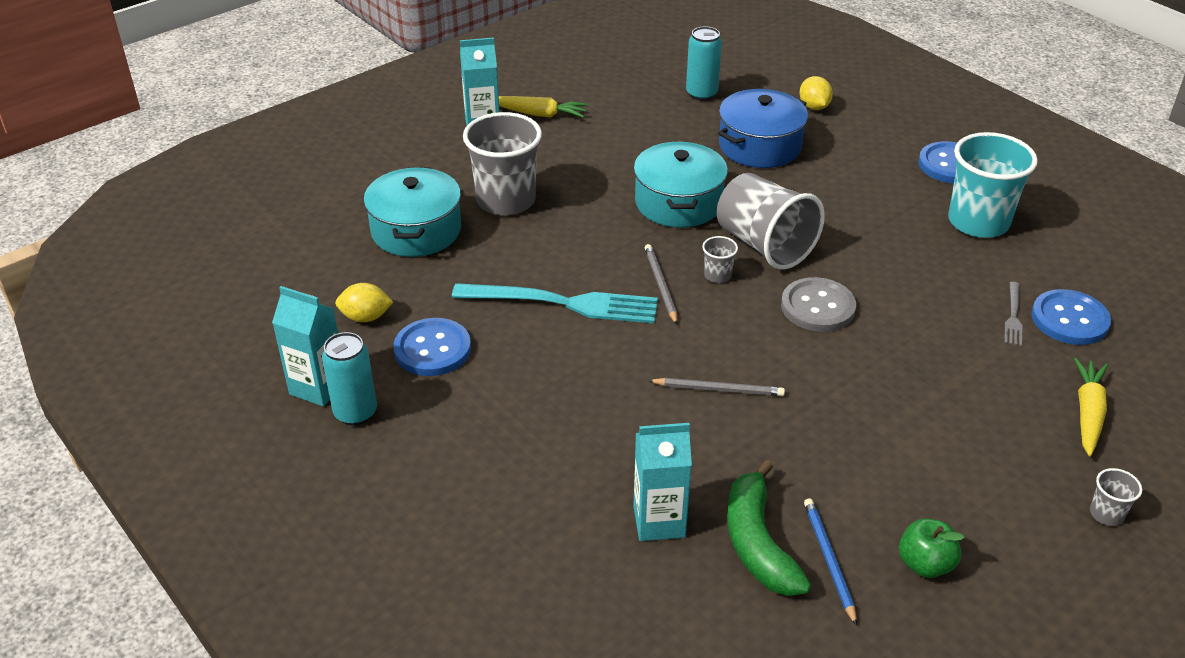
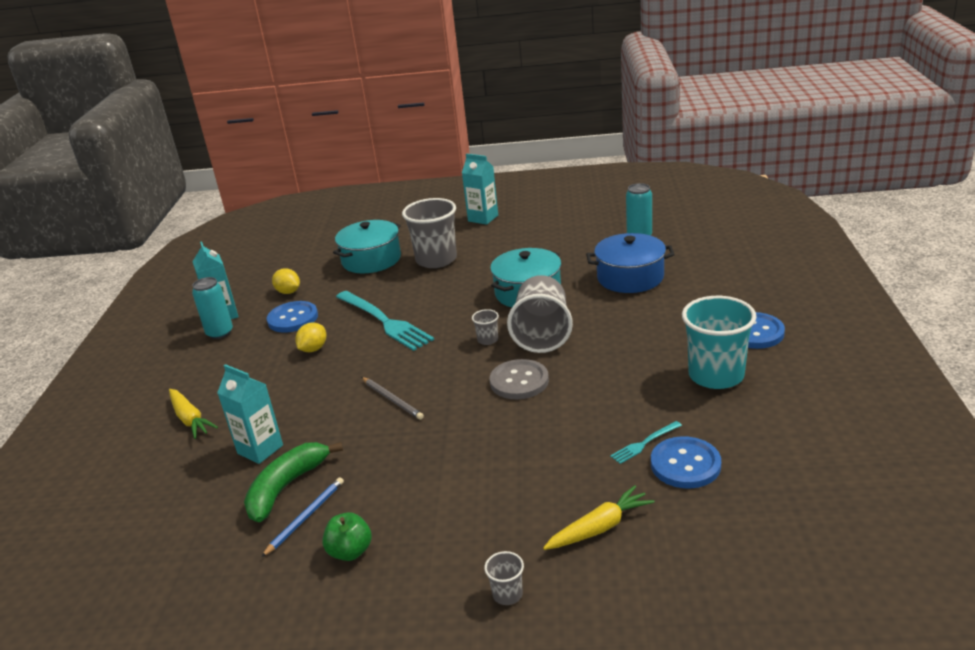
camera: 45 degrees right, 10 degrees down
yellow carrot [499,96,588,118] -> yellow carrot moved to [169,389,218,439]
grey pencil [645,244,678,324] -> none
yellow lemon [799,76,833,110] -> yellow lemon moved to [295,322,326,352]
grey fork [1004,282,1022,346] -> turquoise fork [610,421,682,464]

